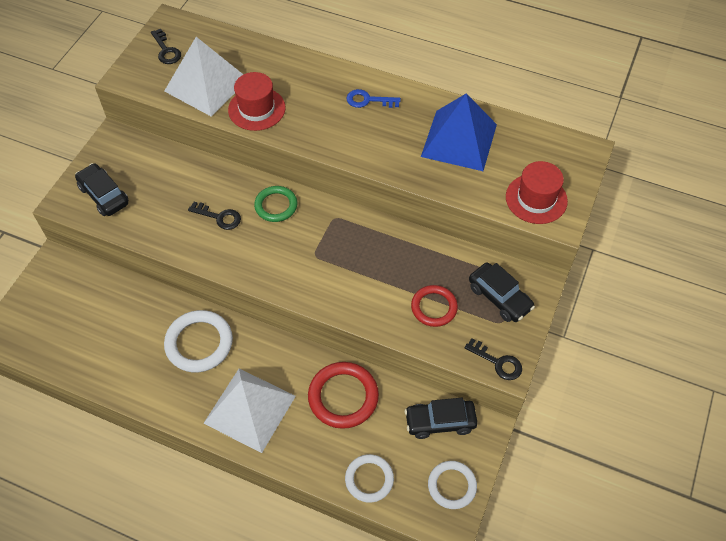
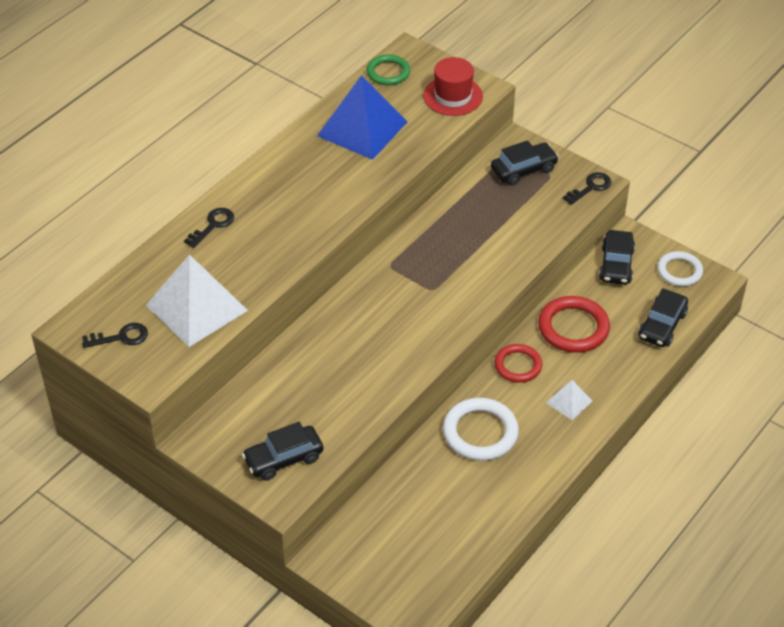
camera: 75 degrees left, 10 degrees down
black key [188,202,241,230] -> black key moved to [184,208,234,248]
white pyramid [203,369,296,453] -> white pyramid [546,380,592,420], size x0.47
red hat [228,72,285,131] -> none
green ring [254,186,297,222] -> green ring moved to [367,54,410,85]
white ring [345,454,394,503] -> black car [638,288,688,347]
blue key [347,89,401,108] -> none
red ring [411,285,458,327] -> red ring moved to [494,344,542,383]

